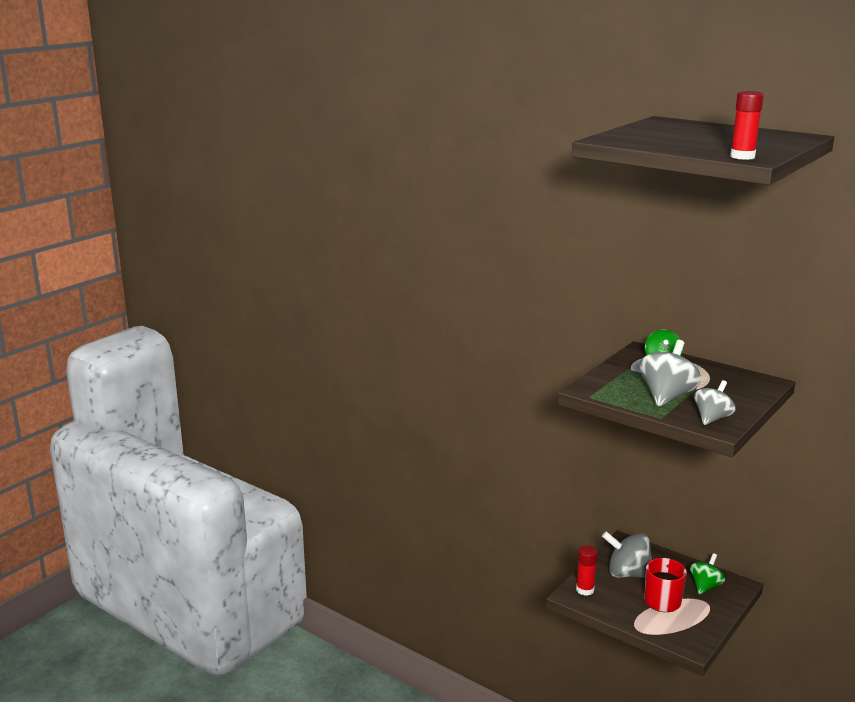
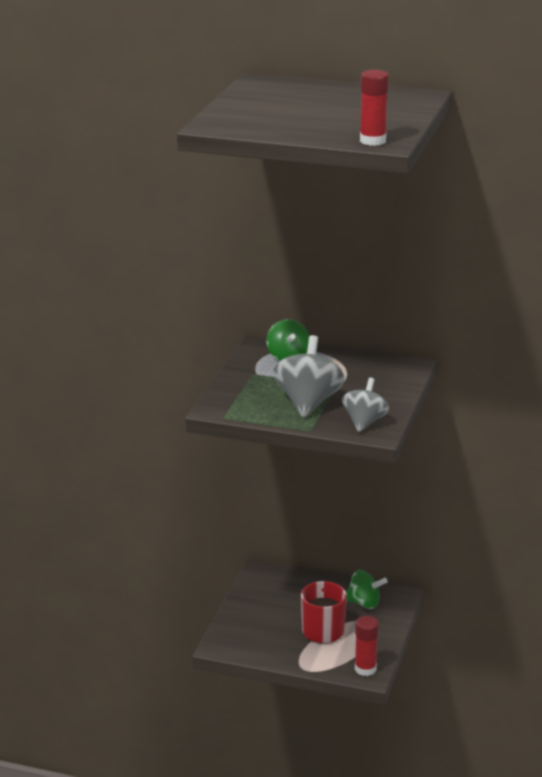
camera: 20 degrees left, 5 degrees up
red glue stick [576,545,598,596] -> red glue stick moved to [355,616,379,676]
grey spinning top [602,531,652,578] -> none
green spinning top [690,553,725,594] -> green spinning top turned 90 degrees clockwise [346,570,388,609]

